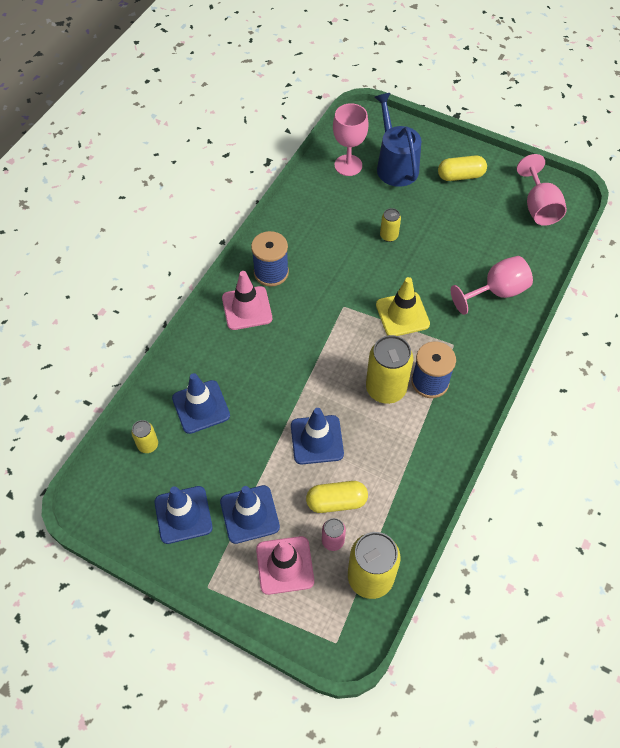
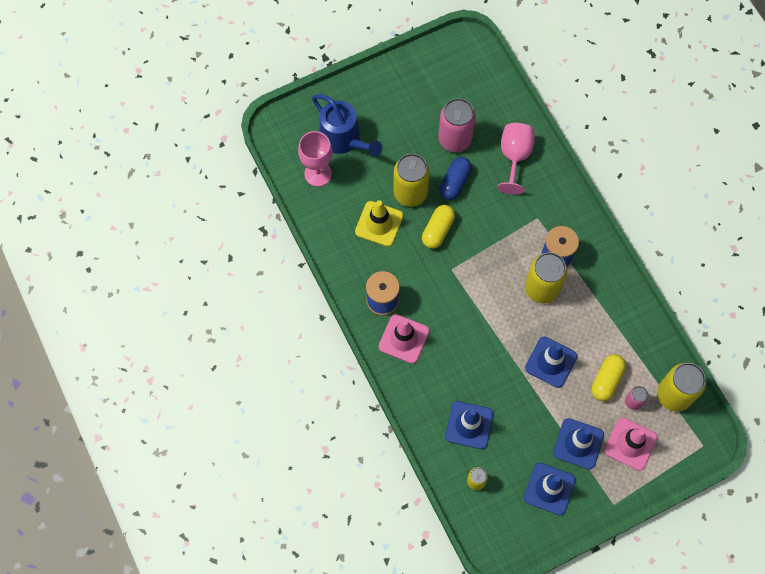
camera: 55 degrees left, 10 degrees up
blue watering can [375,93,421,187] -> blue watering can turned 150 degrees counterclockwise [312,94,382,157]
yellow traffic cone [376,277,430,336] -> yellow traffic cone moved to [355,200,403,246]
yellow can [380,208,401,242] -> yellow can [393,154,430,207], size x2.00
yellow capsule [438,156,487,181] -> yellow capsule moved to [422,205,455,249]
pink goblet [517,154,567,226] -> none
none -> pink can [438,98,476,152]
none -> blue capsule [439,157,472,200]

